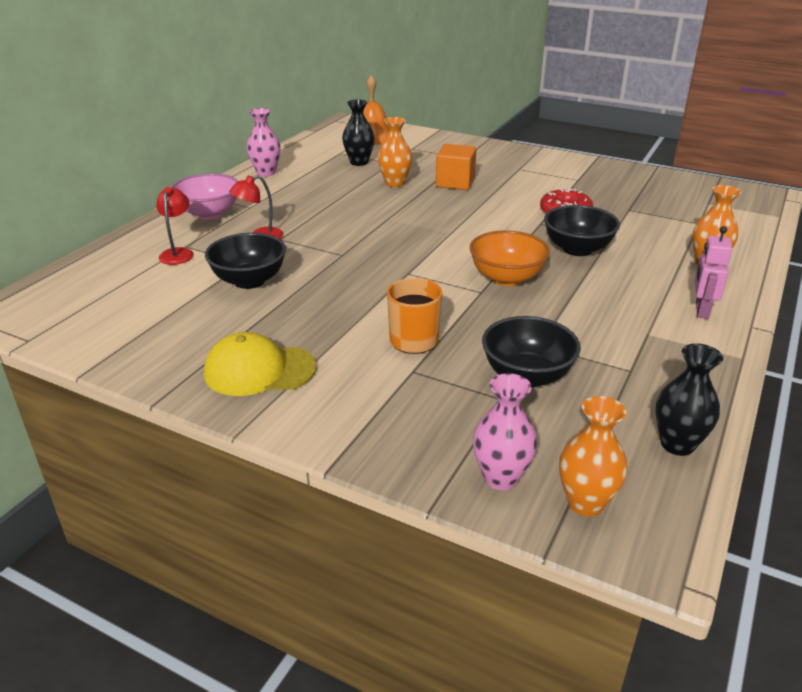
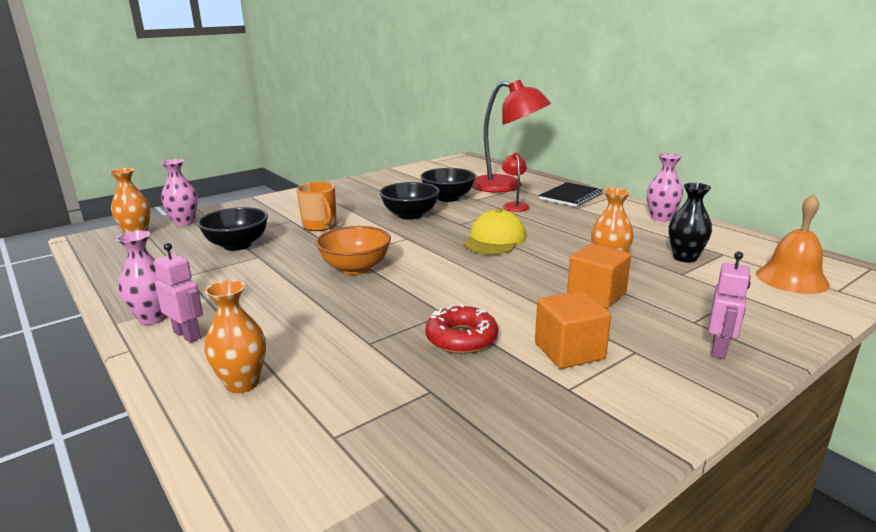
camera: 115 degrees right, 10 degrees down
red lamp [156,187,194,265] -> red lamp [472,80,551,193], size x2.15
pink bowl [171,173,238,220] -> black notebook [539,182,604,207]
yellow cap [204,332,316,396] -> yellow cap moved to [464,209,526,254]
black bowl [544,205,620,256] -> black bowl moved to [379,182,440,220]
black vase [655,344,723,456] -> none
none -> pink vase [116,230,167,325]
none -> orange cube [535,291,611,369]
none -> pink robot [708,252,751,360]

